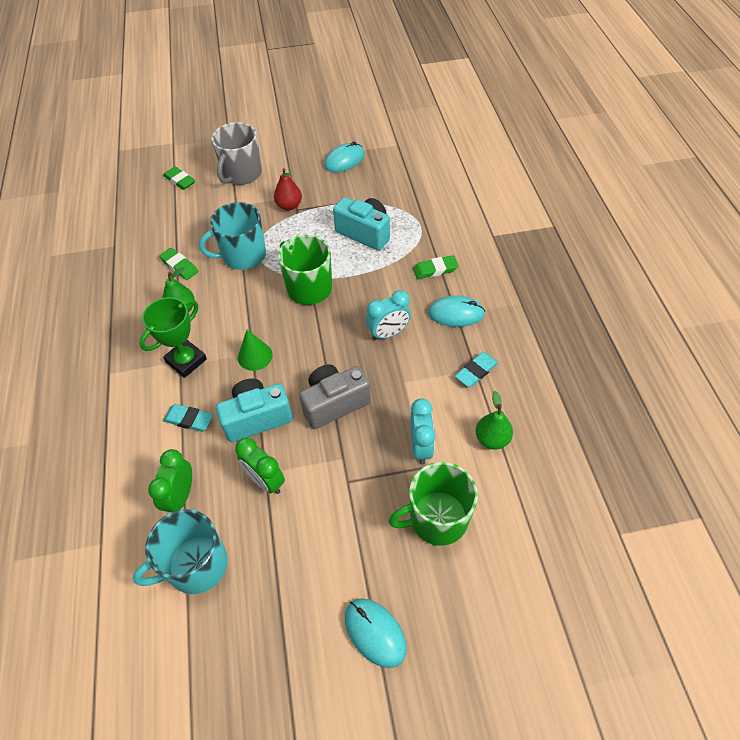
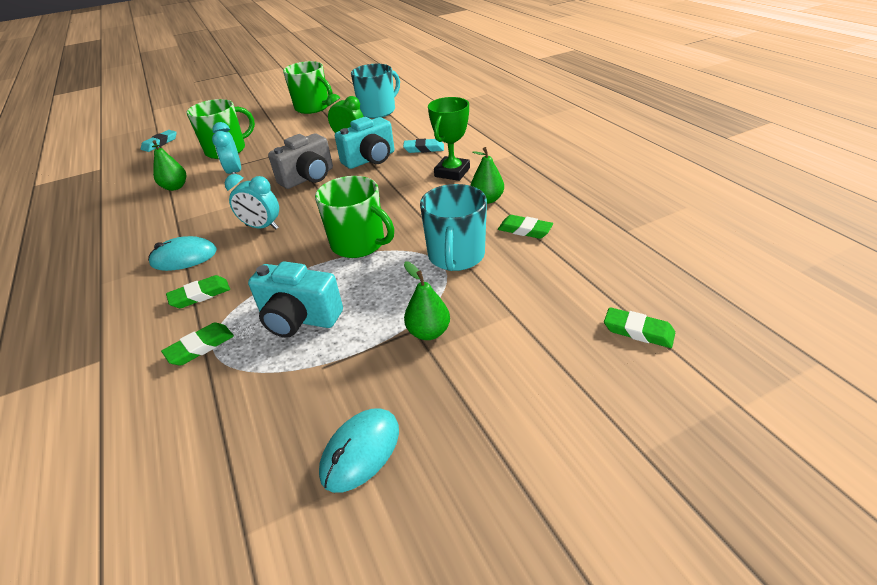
camera: 165 degrees right, 15 degrees down
green clock [148,449,192,512] -> none
turquoise mug [199,202,266,270] -> turquoise mug turned 135 degrees clockwise [420,184,487,271]
grey mug [211,122,262,185] -> none
green cone [238,330,273,371] -> none
red pear [274,168,302,210] -> green pear [404,261,450,340]
turquoise mouse [345,598,407,668] -> none
turquoise clock [366,290,411,341] -> turquoise clock turned 120 degrees counterclockwise [225,174,279,229]
turquoise eraser [455,352,498,387] -> turquoise eraser moved to [141,130,177,152]
none -> green eraser [161,322,234,365]
none -> green mug [283,61,333,114]

